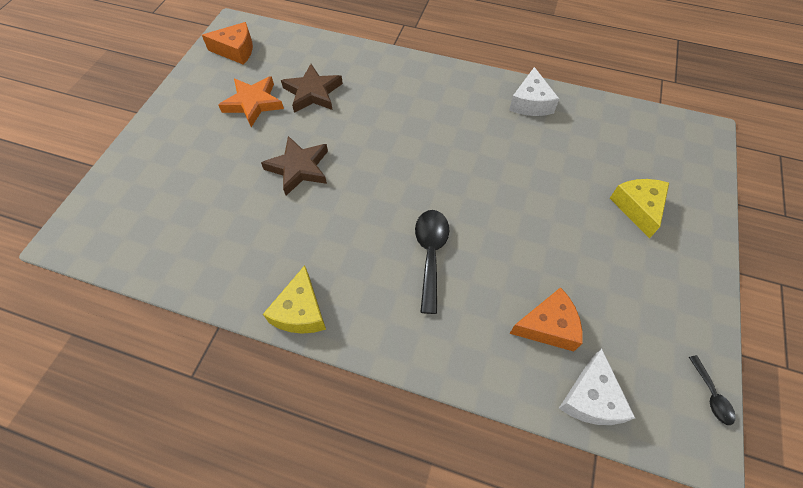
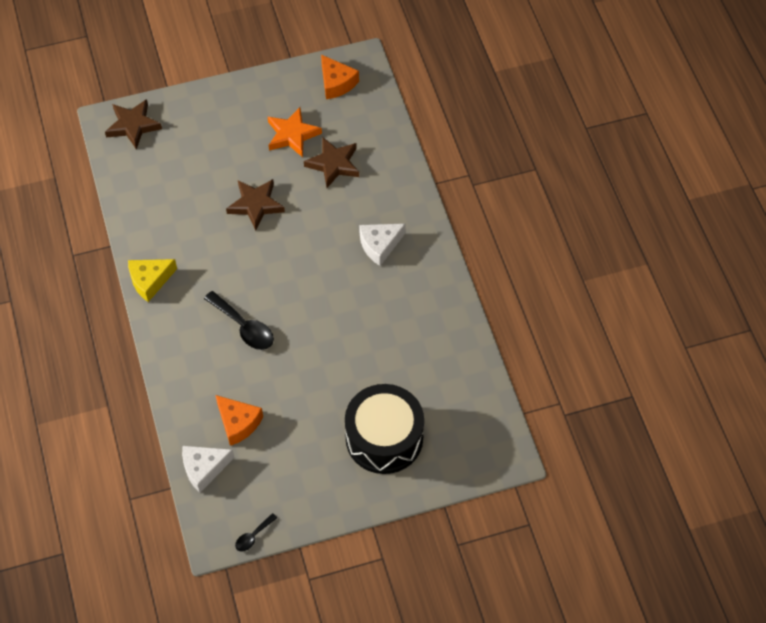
camera: 55 degrees right, 0 degrees up
black spoon [415,210,450,314] -> black spoon turned 75 degrees clockwise [204,291,274,350]
white cheese [509,67,559,116] -> white cheese moved to [359,224,406,266]
yellow cheese [610,179,669,239] -> black drum [345,384,424,474]
none -> brown star [105,99,162,149]

